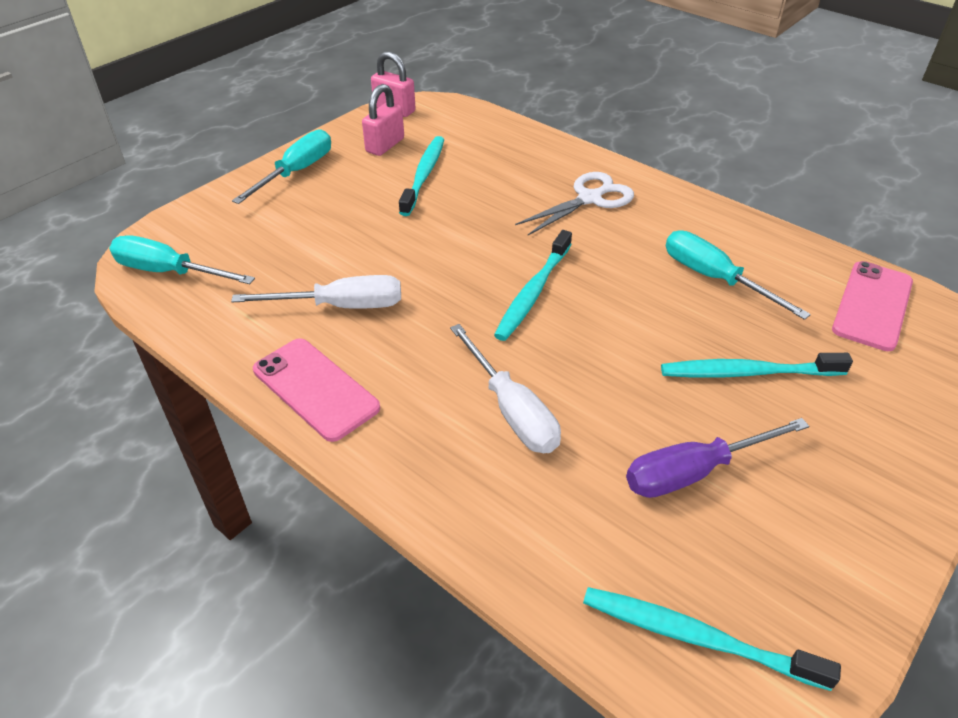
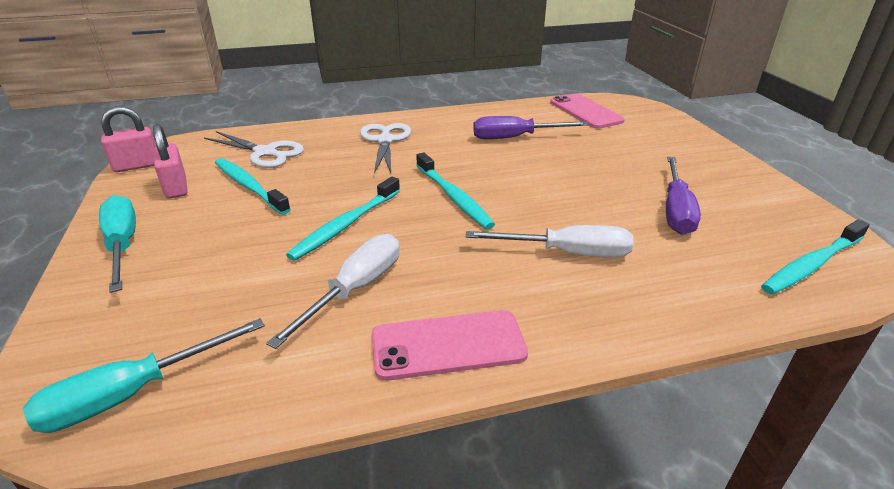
camera: 55 degrees left, 10 degrees down
turquoise toothbrush [661,353,853,378] -> turquoise toothbrush moved to [286,177,400,261]
turquoise screwdriver [666,230,811,320] -> purple screwdriver [473,116,589,139]
none -> white scissors [204,131,304,168]

